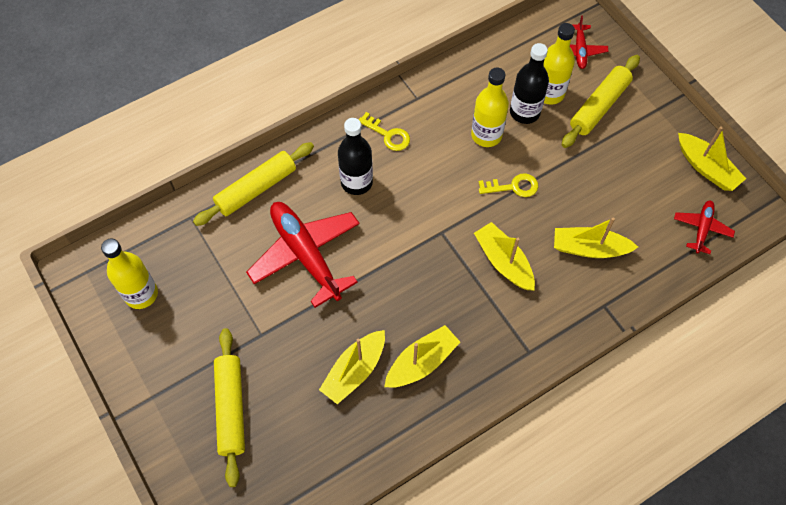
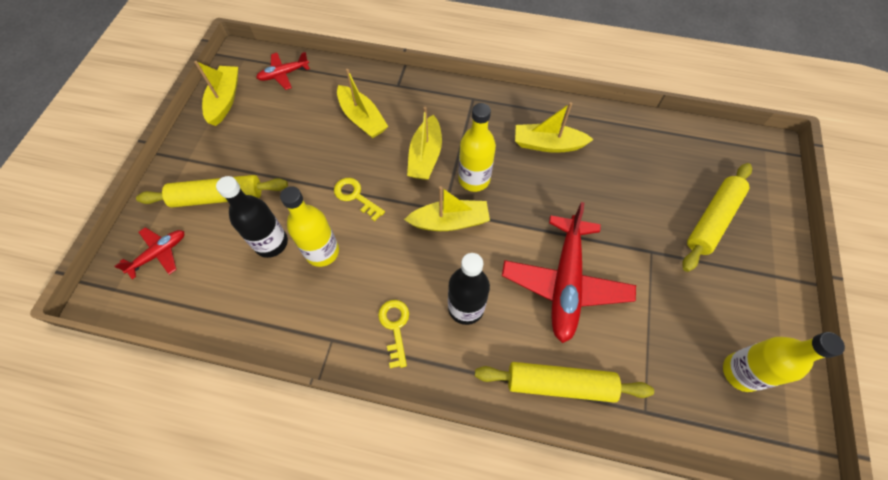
camera: 135 degrees left, 0 degrees up
yellow boat [319,330,385,404] -> yellow boat moved to [404,186,490,231]
yellow bottle [543,23,575,105] -> yellow bottle moved to [458,103,496,192]

